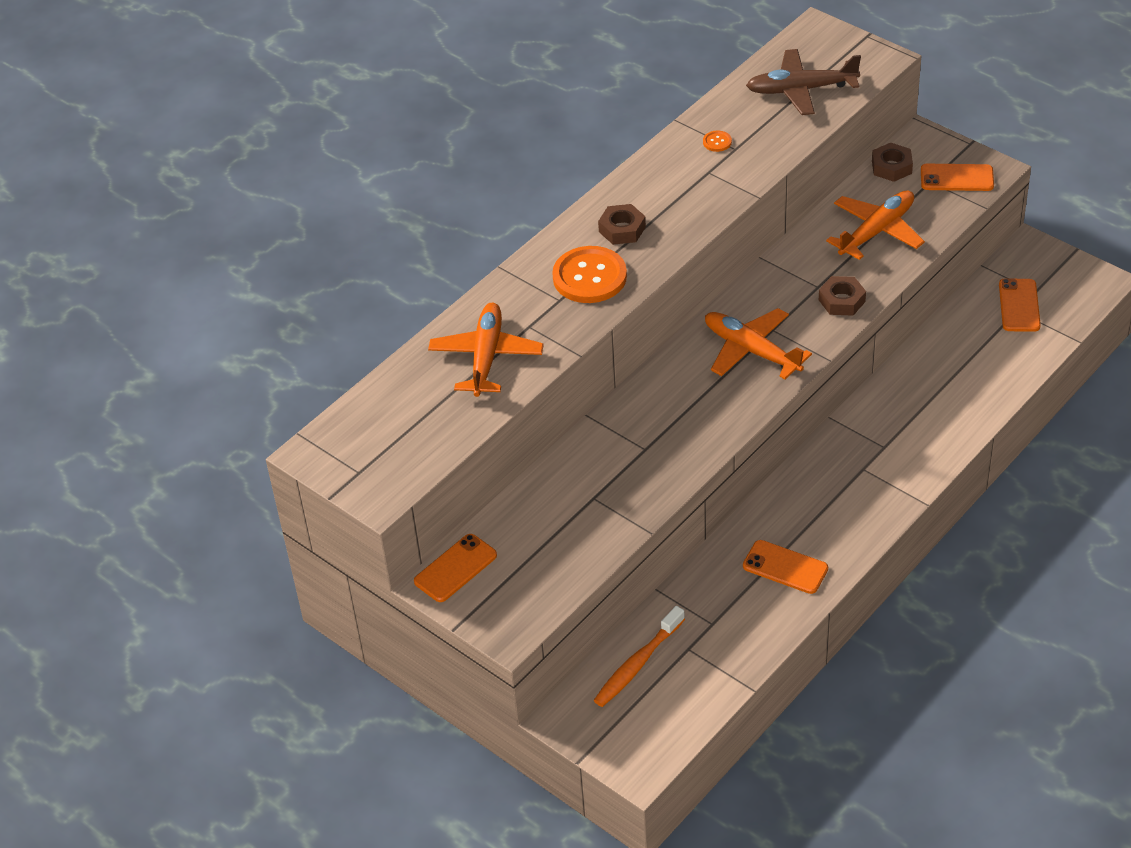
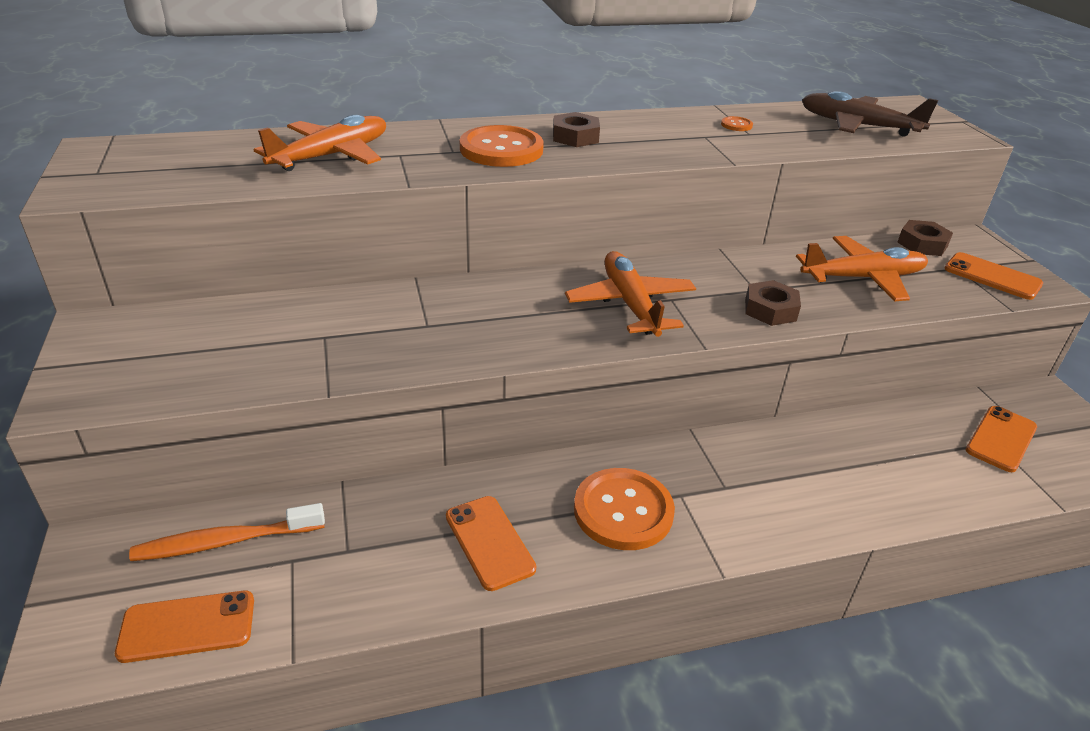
camera: 30 degrees right, 10 degrees down
orange phone [414,534,497,602] -> orange phone moved to [115,591,254,663]
none -> orange button [574,468,675,550]

